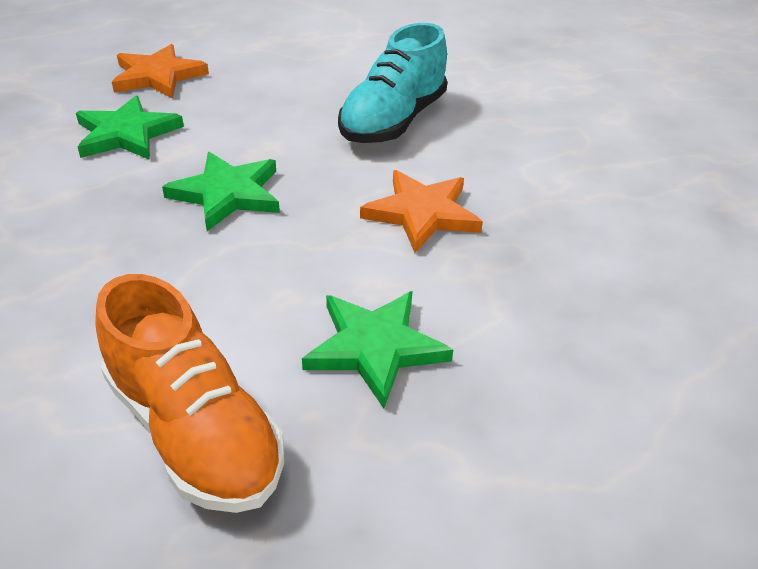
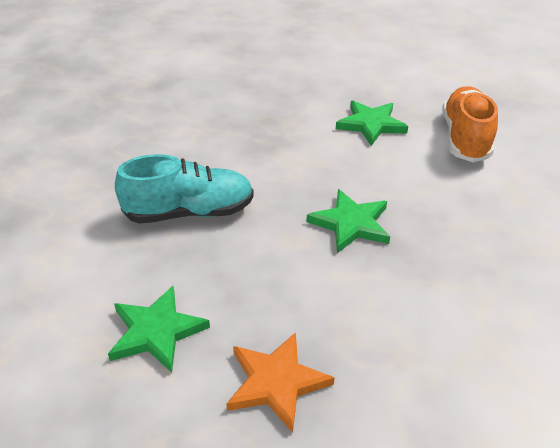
camera: 130 degrees left, 0 degrees up
green star [76,95,184,160] -> green star moved to [108,286,210,373]
orange star [360,170,483,253] -> none

